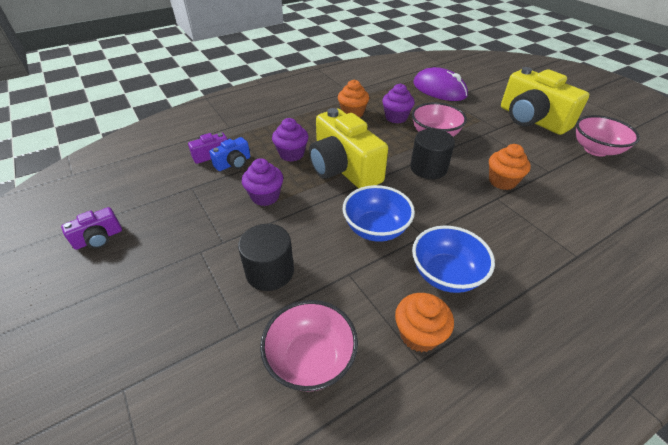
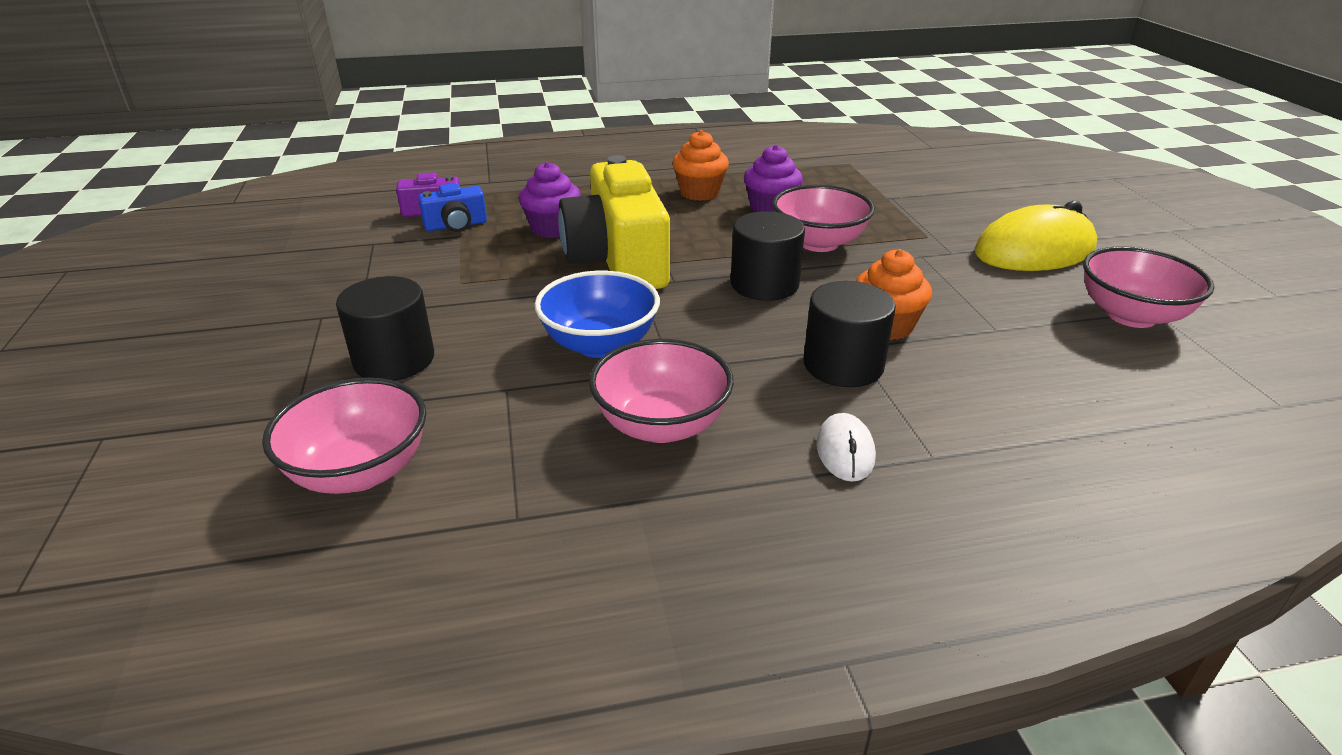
camera: 20 degrees right, 10 degrees down
purple camera [61,207,122,250] -> none
purple cupcake [242,158,283,206] -> none
orange cupcake [395,293,454,352] -> none
blue bowl [412,226,495,293] -> pink bowl [589,339,734,443]
purple mouse [413,67,468,101] -> none
yellow camera [501,67,590,135] -> yellow mouse [975,201,1097,271]
none -> black cylinder [804,281,896,387]
none -> white mouse [816,413,876,482]

